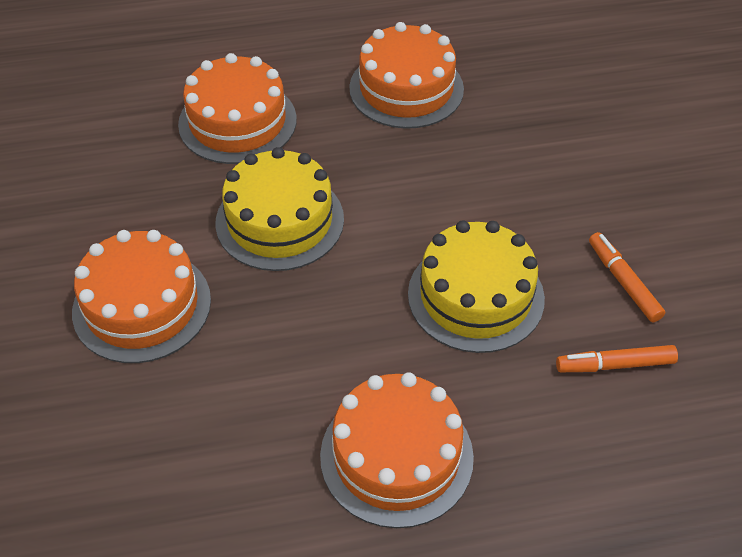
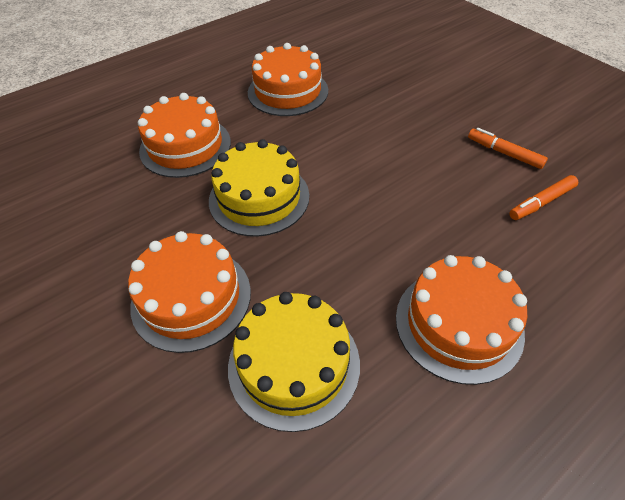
camera: 25 degrees left, 0 degrees up
yellow cake [408,221,545,353] -> yellow cake moved to [228,292,360,432]

